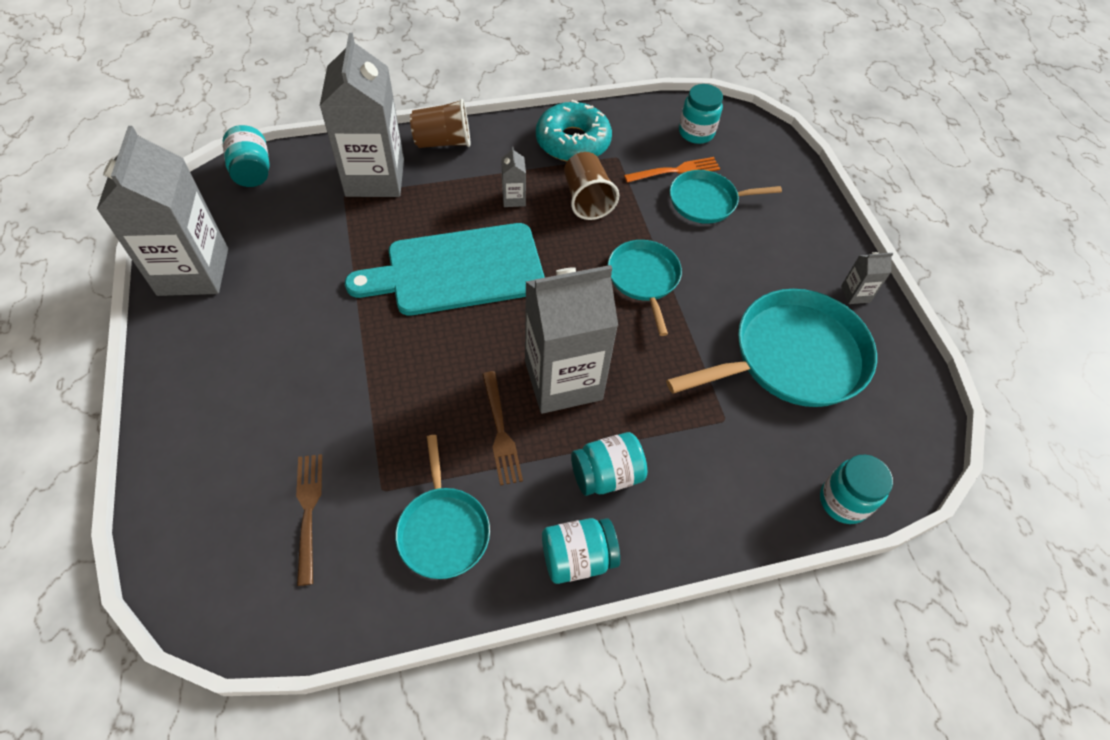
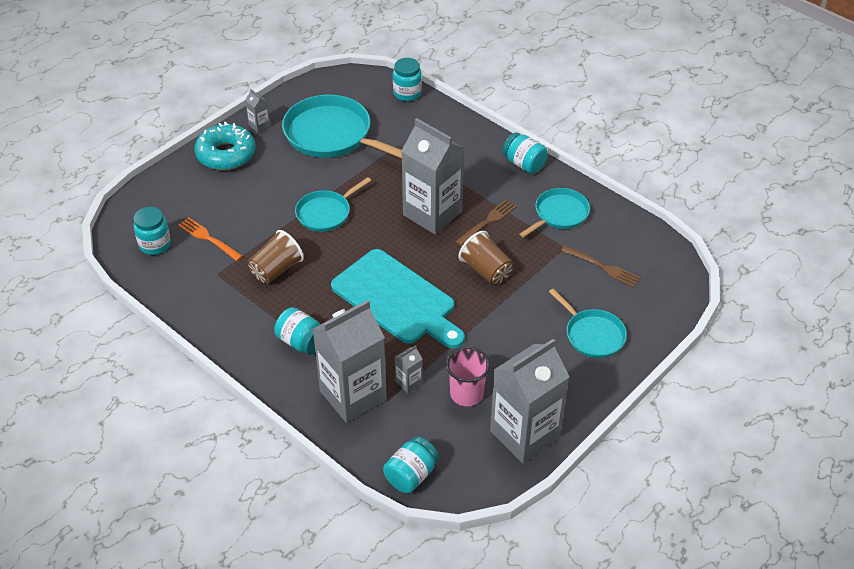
camera: 120 degrees left, 10 degrees down
brown fork [296,454,322,586] -> brown fork turned 105 degrees counterclockwise [561,246,641,287]
brown cup [410,99,470,148] -> brown cup moved to [458,231,513,285]
grey carton [501,147,526,207] -> grey carton moved to [395,345,423,393]
turquoise donut [536,100,612,162] -> turquoise donut moved to [195,122,255,170]
turquoise jar [571,432,647,496] -> turquoise jar moved to [274,307,320,355]
turquoise pan [670,170,782,224] -> turquoise pan moved to [549,289,627,358]
none -> pink cup [446,347,490,406]

